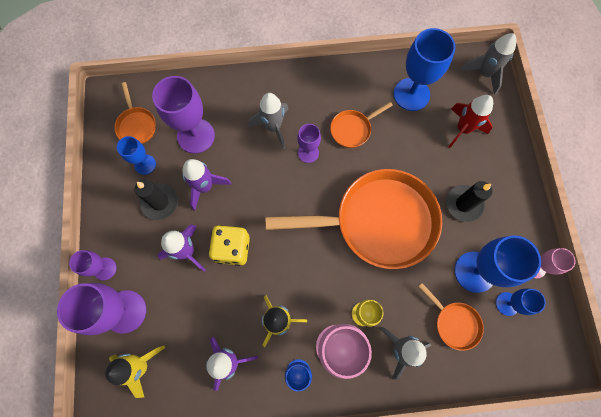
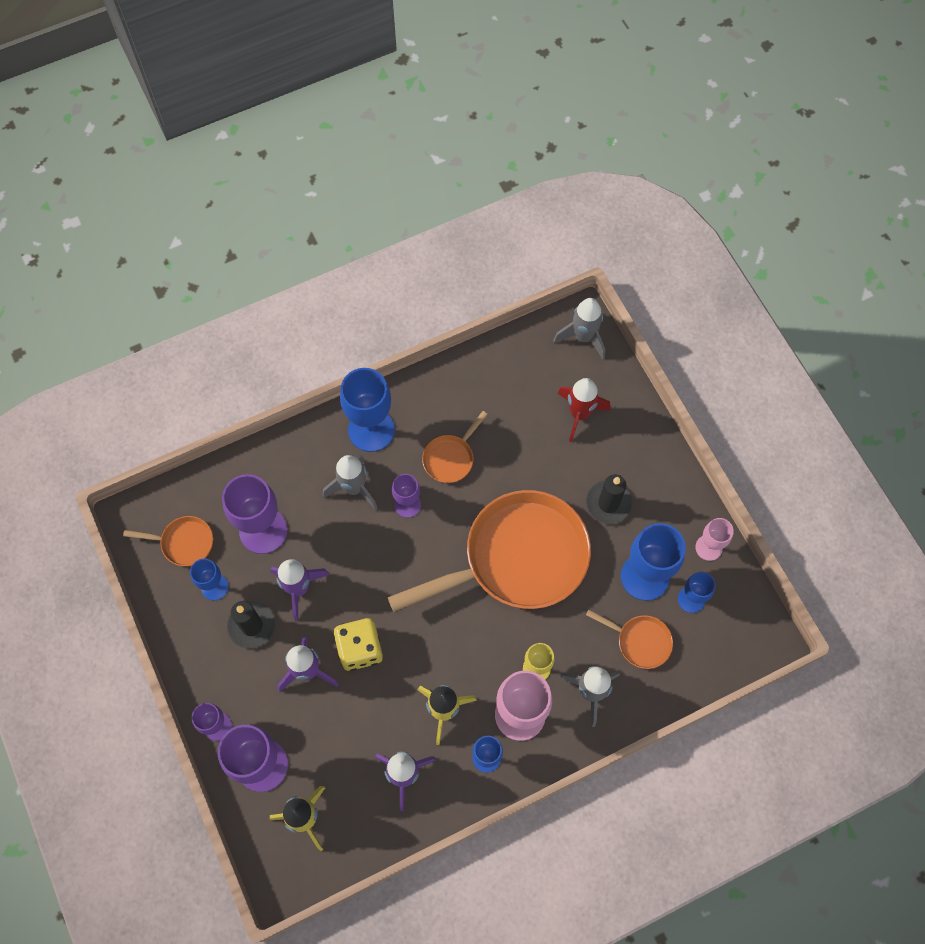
camera: 20 degrees left, 5 degrees down
orange pan [114,82,156,144] -> orange pan turned 45 degrees counterclockwise [123,516,213,566]
blue goblet [394,28,456,111] -> blue goblet moved to [340,368,395,452]

